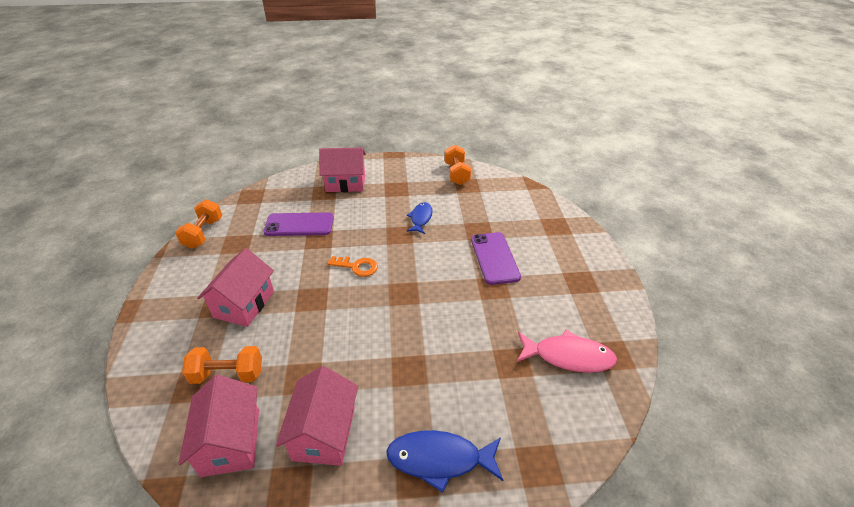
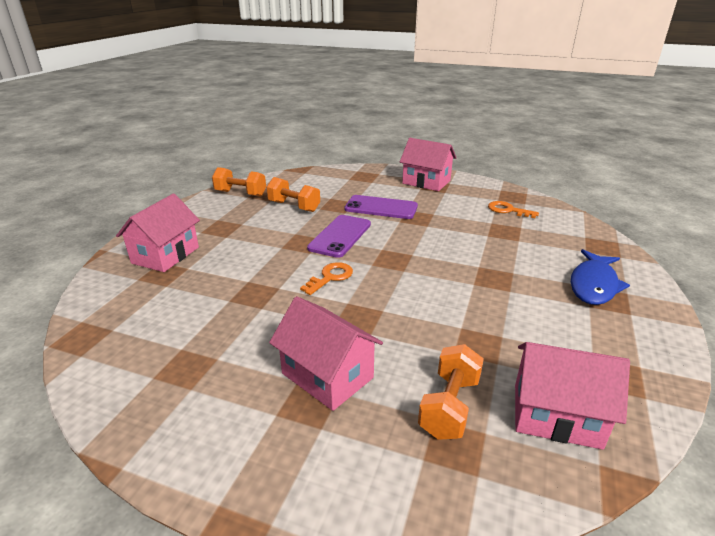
camera: 65 degrees left, 10 degrees down
orange dumbbell [175,199,222,249] -> orange dumbbell moved to [266,177,320,212]
purple phone [263,212,334,236] -> purple phone moved to [307,215,371,258]
pink house [276,366,358,466] -> pink house moved to [400,138,457,191]
blue fish [407,202,433,234] -> none
pink fish [517,330,617,373] -> orange key [488,201,539,218]

